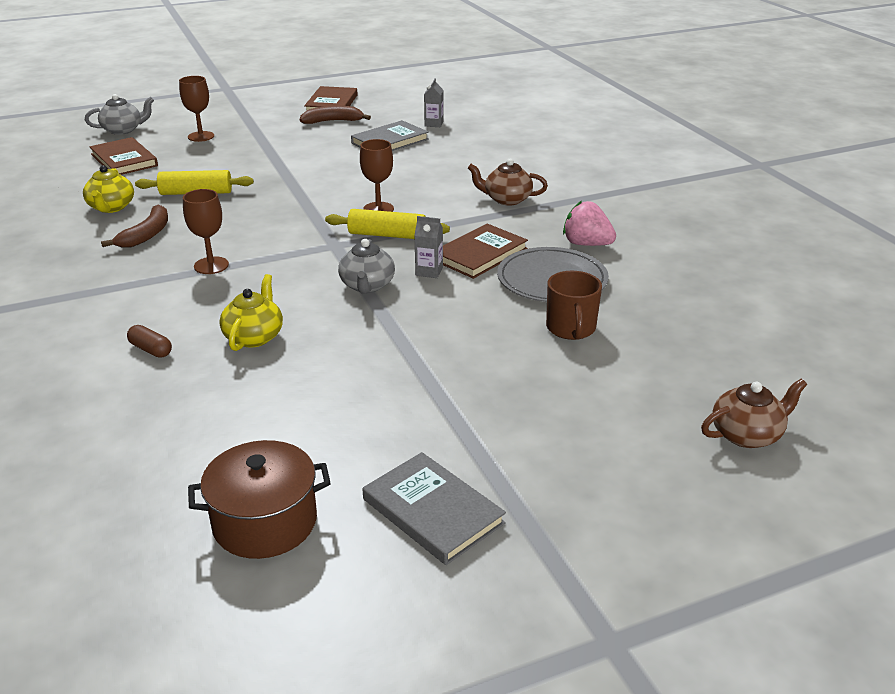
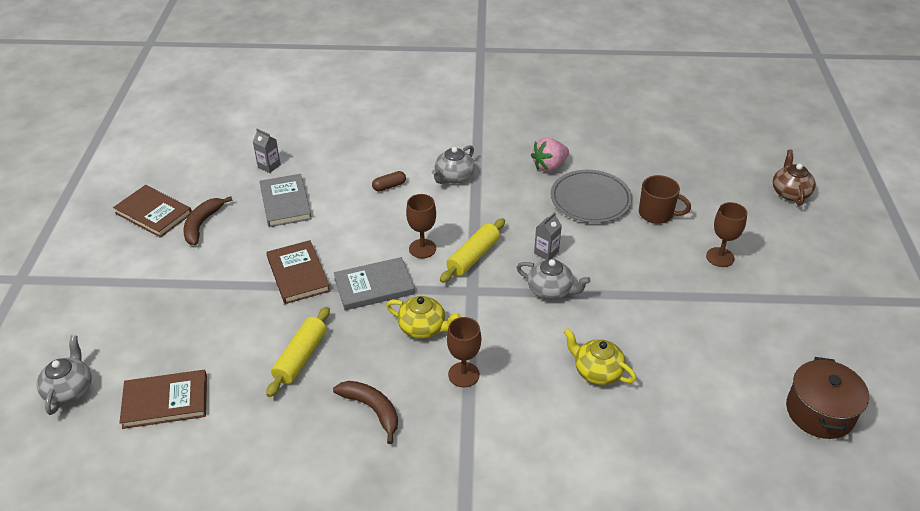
camera: 65 degrees left, 10 degrees up
yellow teapot [83,165,134,213] -> yellow teapot moved to [386,296,461,339]
brown capsule [127,325,172,358] -> brown capsule moved to [372,171,406,192]
brown goblet [179,76,214,142] -> brown goblet moved to [706,202,747,267]
grey book [363,452,506,565] -> grey book moved to [334,257,415,310]
brown book [443,224,528,279] -> brown book moved to [266,240,330,304]
brown teapot [468,158,548,206] -> grey teapot [432,145,475,184]

